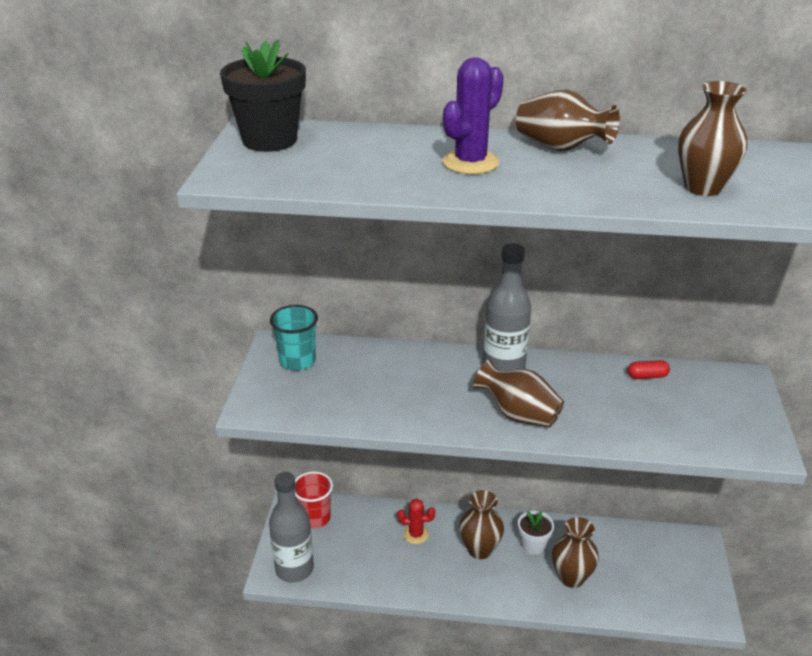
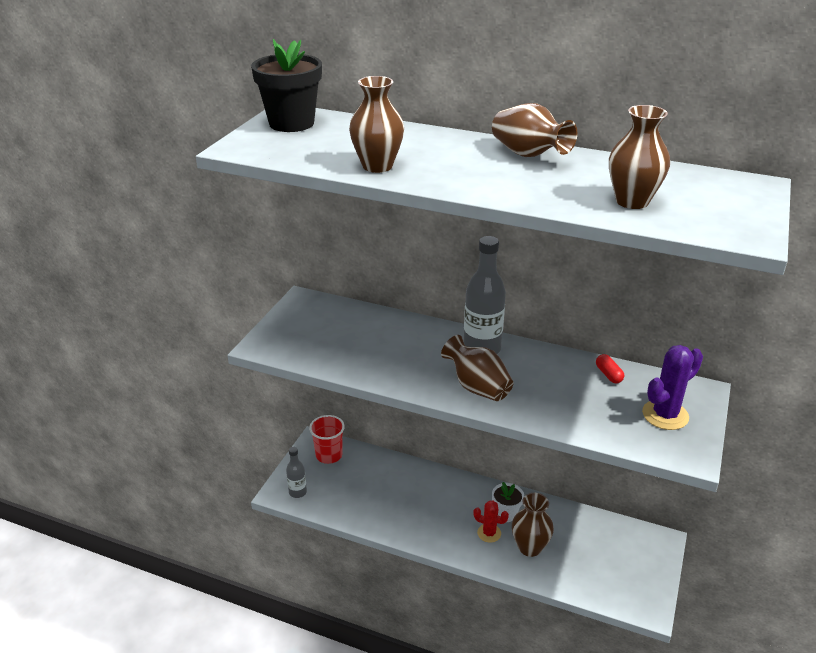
camera: 15 degrees right, 0 degrees up
grey bottle [269,472,314,583] -> grey bottle [286,447,307,498], size x0.55
turquoise cup [270,305,318,370] -> none
red cactus [397,499,435,544] -> red cactus moved to [474,501,509,543]
purple cactus [443,57,504,174] -> purple cactus moved to [642,345,703,430]
brown vase [459,490,504,559] -> brown vase moved to [349,76,404,173]
red capsule [627,360,670,379] -> red capsule turned 60 degrees clockwise [596,354,624,383]

